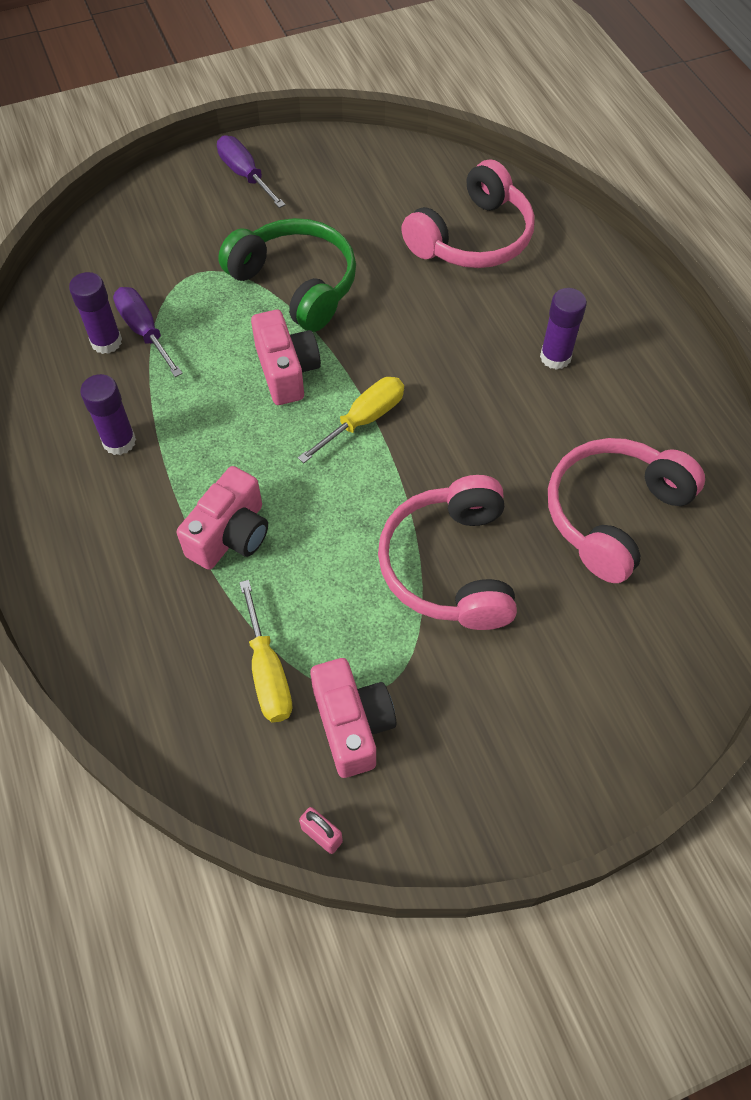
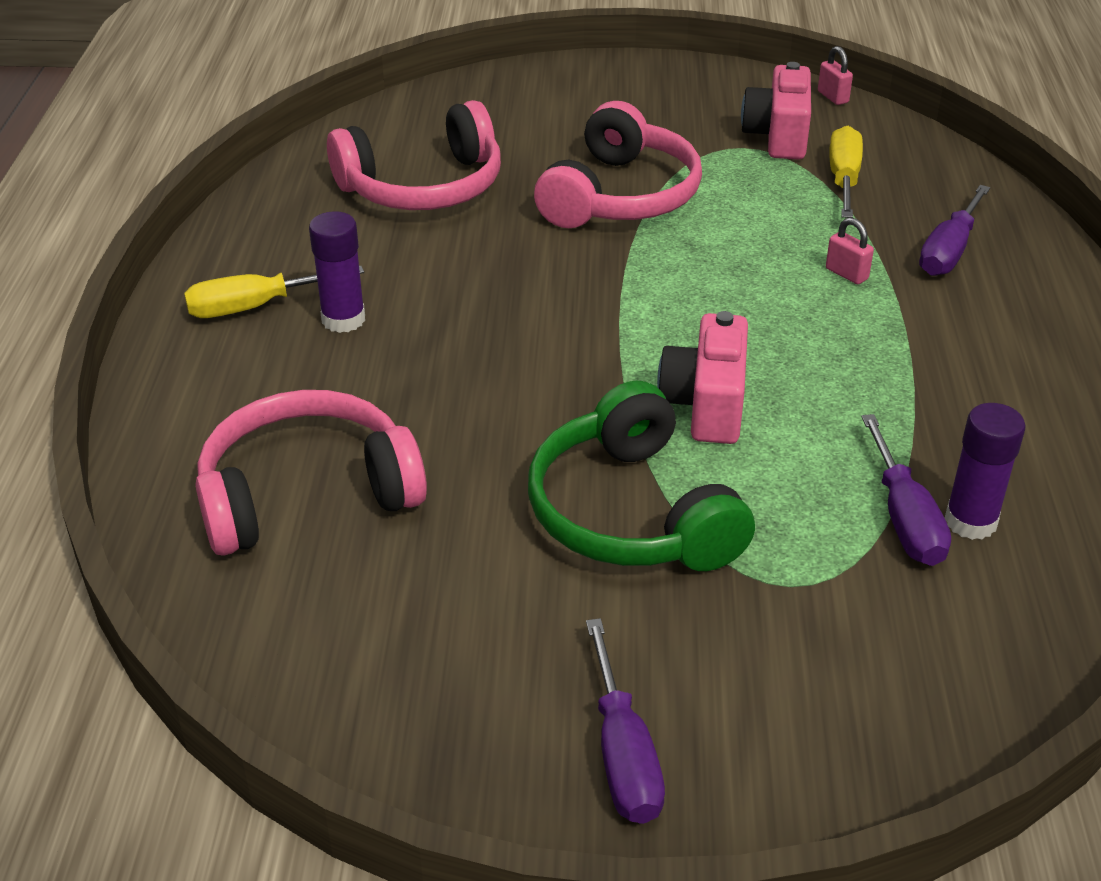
camera: 155 degrees left, 20 degrees down
purple glue stick [80,374,136,455] -> none
pink camera [177,466,268,570] -> pink padlock [826,217,874,284]
yellow screwdriver [298,377,404,463] -> yellow screwdriver moved to [184,266,364,318]
none -> purple screwdriver [919,185,990,276]

